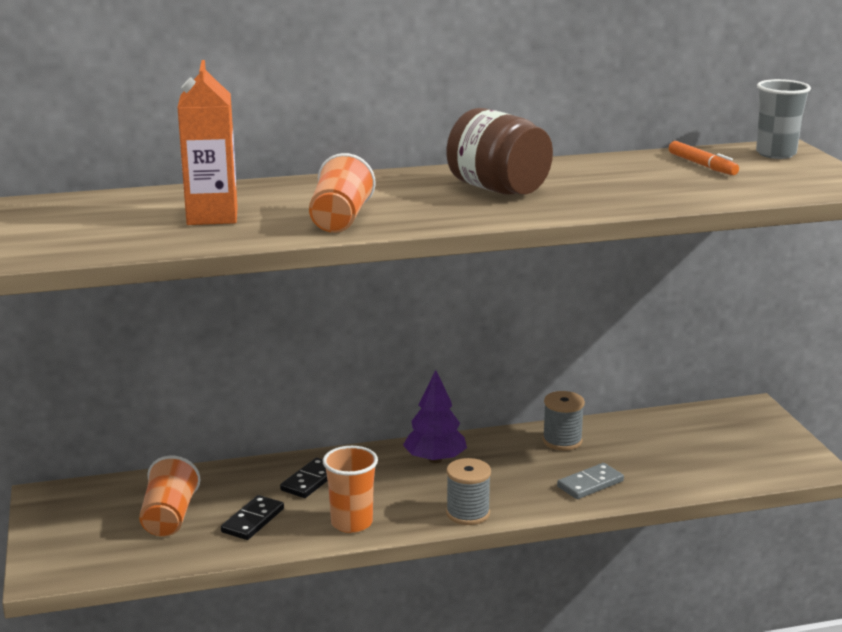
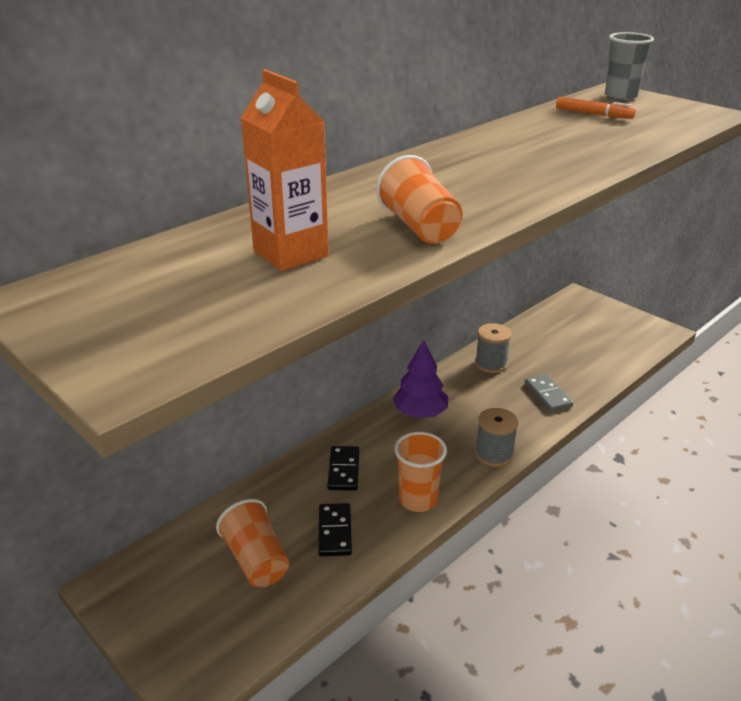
camera: 30 degrees left, 10 degrees up
brown jar [447,108,553,195] -> none
grey domino [557,463,624,499] -> grey domino turned 45 degrees counterclockwise [525,374,573,412]

